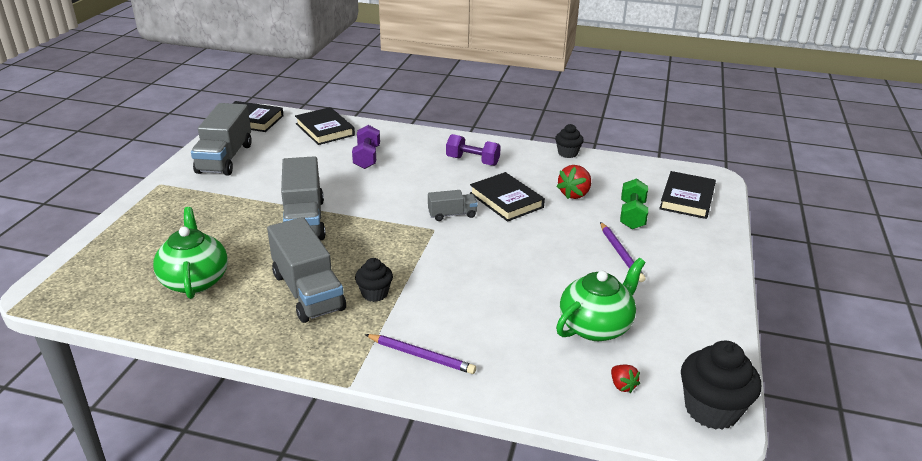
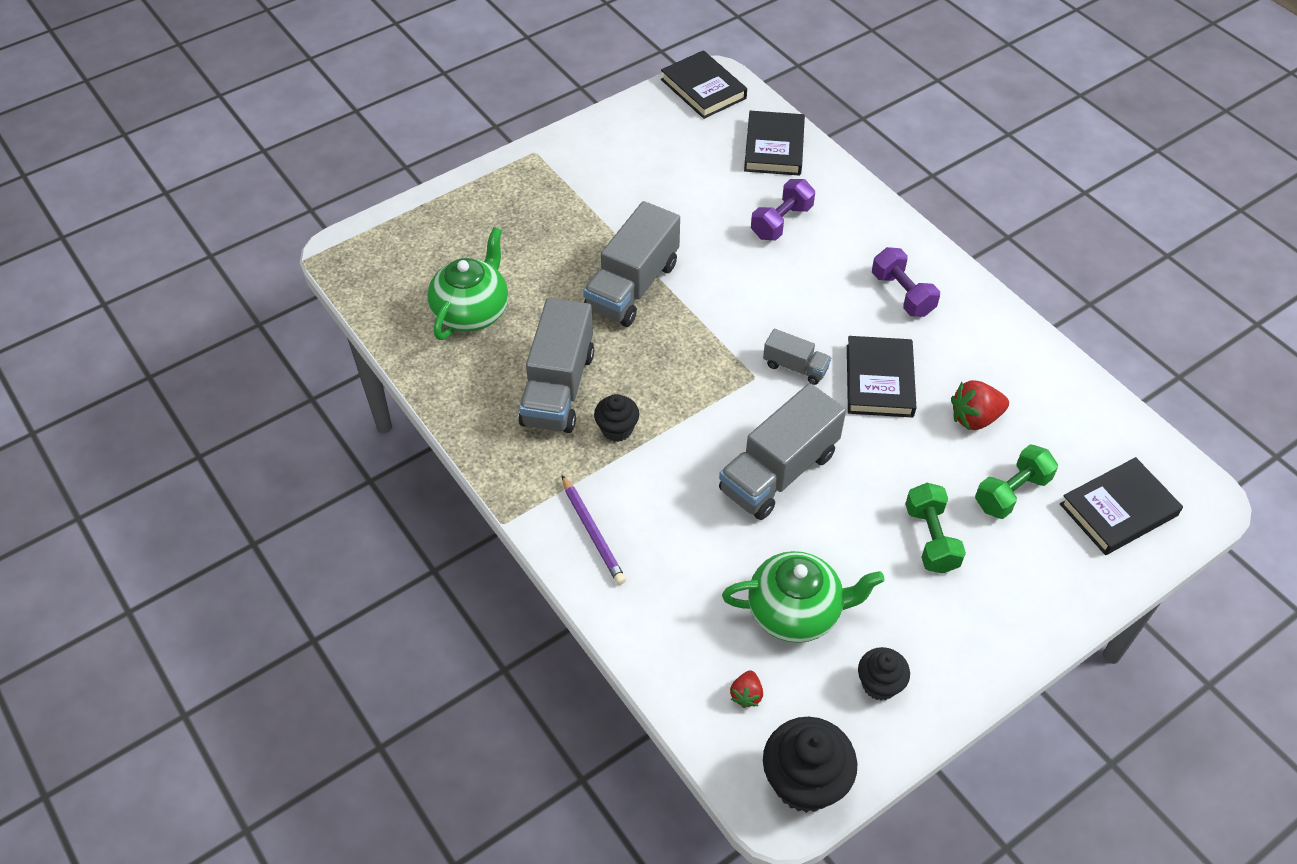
camera: 40 degrees right, 20 degrees up
grey truck [191,103,252,176] -> grey truck moved to [719,383,846,520]
black cupcake [555,124,584,158] -> black cupcake moved to [858,647,910,701]
purple pencil [600,222,646,282] -> green dumbbell [905,483,966,574]

